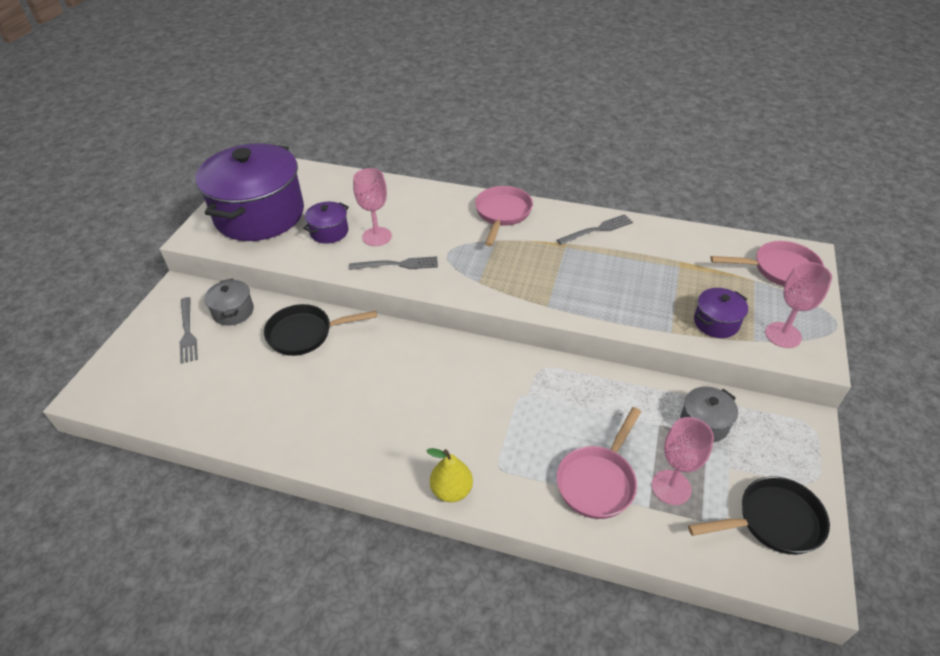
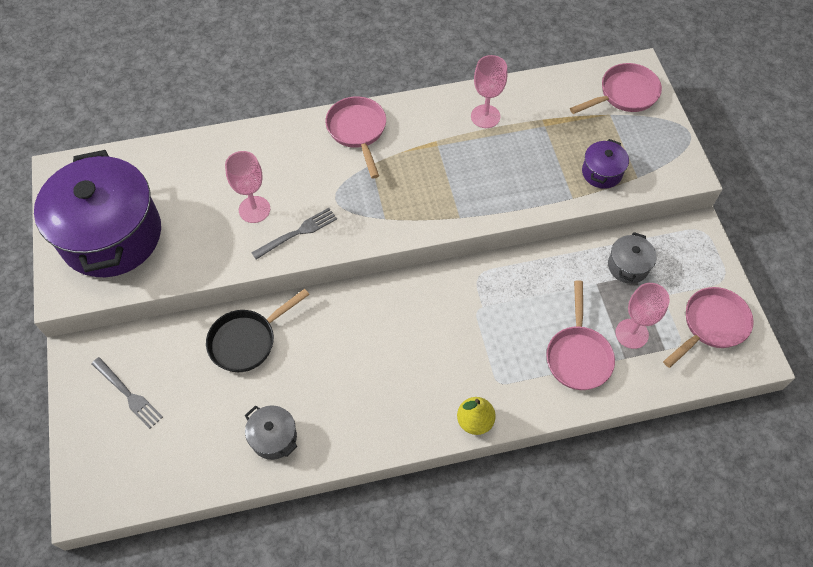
camera: 30 degrees left, 15 degrees up
grey pot [204,278,254,325] -> grey pot moved to [245,405,298,460]
purple pot [303,202,349,244] -> none
grey fork [557,214,633,245] -> none
black pan [688,476,830,555] -> pink pan [663,287,754,368]
pink goblet [765,262,832,348] -> pink goblet moved to [471,55,507,128]

